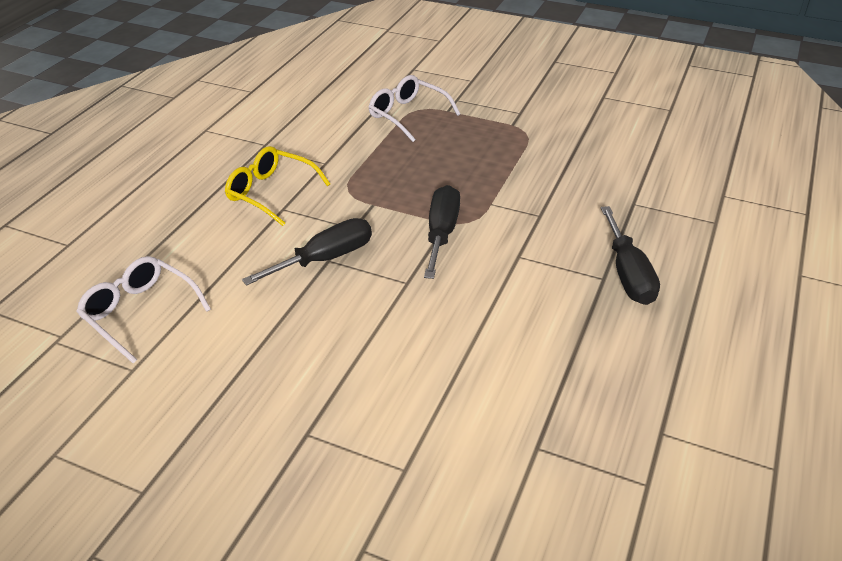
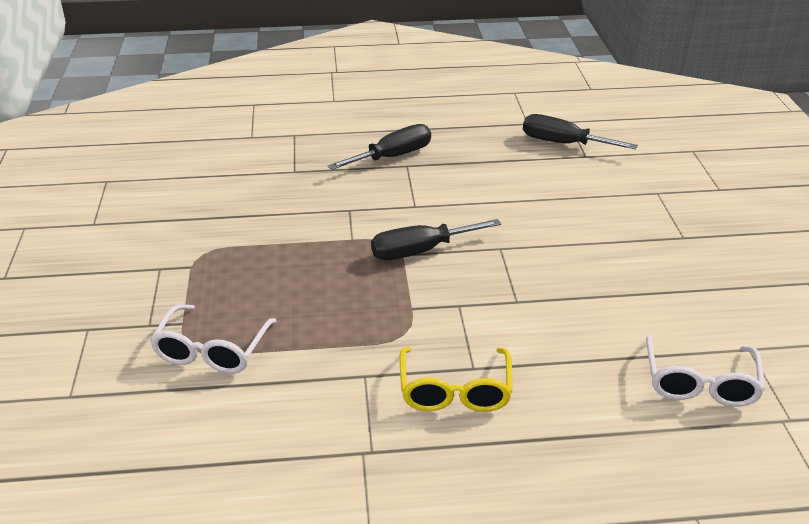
camera: 120 degrees left, 5 degrees down
black screwdriver [242,218,372,286] -> black screwdriver moved to [523,114,638,150]

